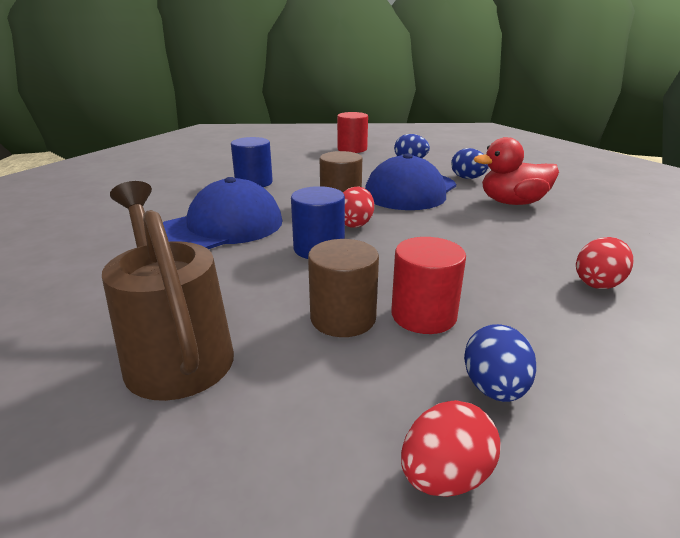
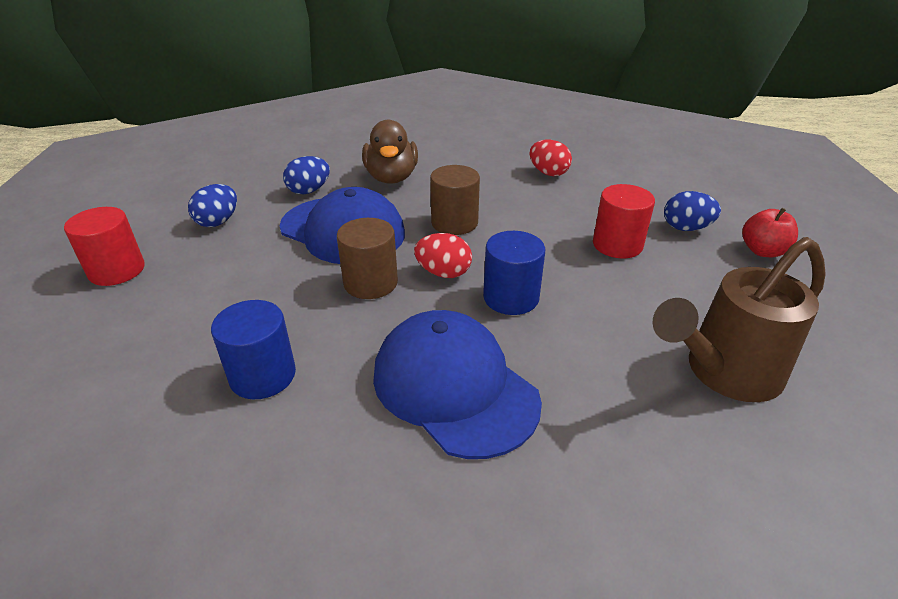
camera: 90 degrees left, 10 degrees up
brown cylinder [308,239,379,337] -> brown cylinder moved to [430,165,480,235]
red egg [401,400,501,497] -> red apple [742,208,798,257]
red duck [474,137,559,205] -> brown duck [362,120,418,184]

